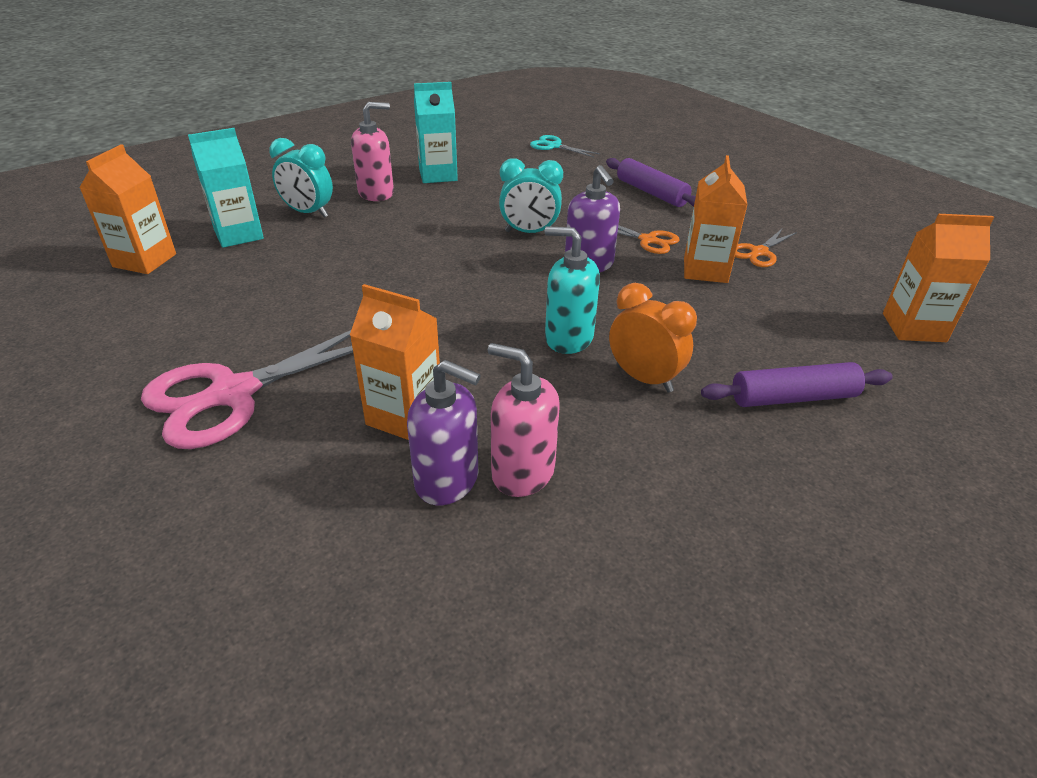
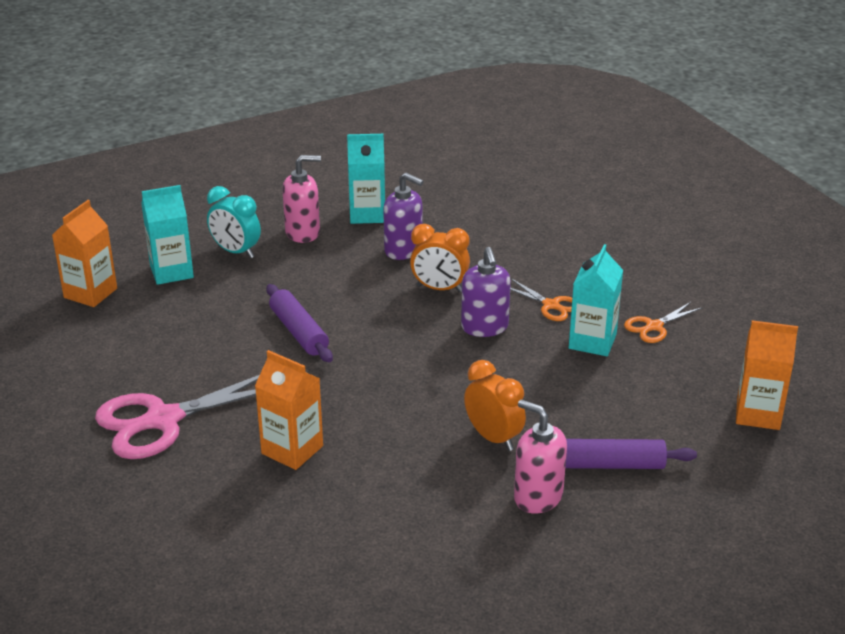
camera: 10 degrees right, 5 degrees down
purple soap dispenser [407,360,481,505] -> purple soap dispenser moved to [383,172,424,260]
pink soap dispenser [488,343,560,497] -> pink soap dispenser moved to [514,400,567,514]
turquoise clock [499,158,563,233] -> orange clock [410,224,470,292]
turquoise scissors [530,135,600,157] -> none
turquoise soap dispenser [545,226,600,354] -> none
purple rolling pin [606,158,696,207] -> purple rolling pin moved to [266,284,333,362]
orange carton [684,155,748,283] -> turquoise carton [569,244,623,356]

